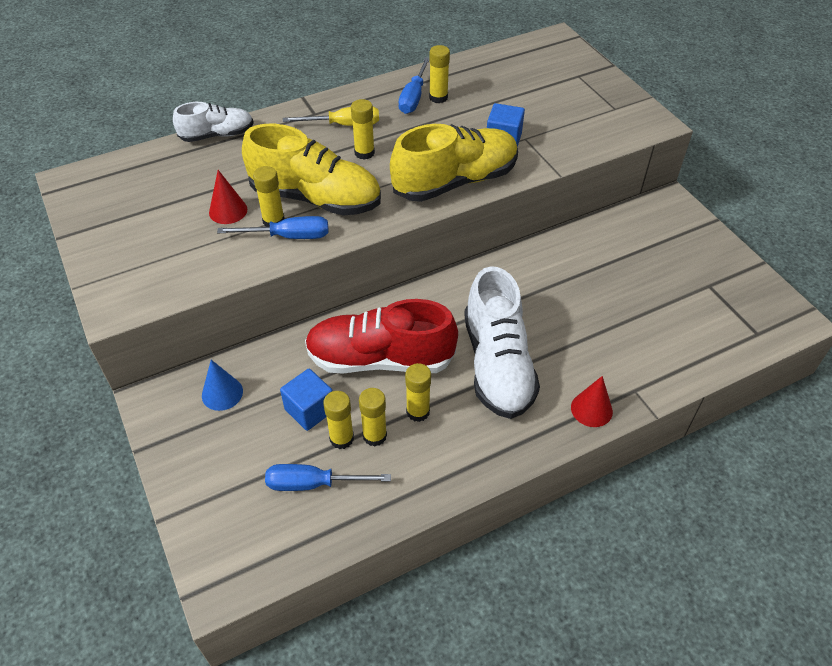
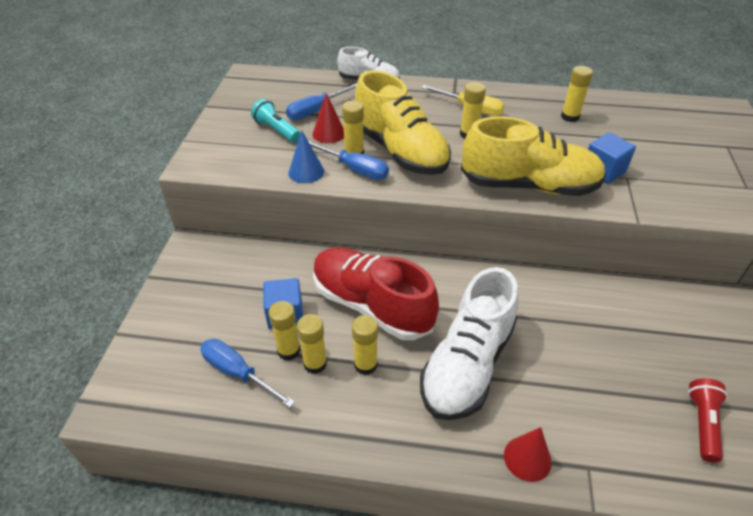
camera: 35 degrees right, 5 degrees down
blue cone [202,360,243,411] -> blue cone moved to [288,130,324,184]
blue screwdriver [398,57,429,114] -> blue screwdriver moved to [286,83,357,120]
none -> turquoise flashlight [251,99,300,142]
none -> red flashlight [688,379,728,462]

